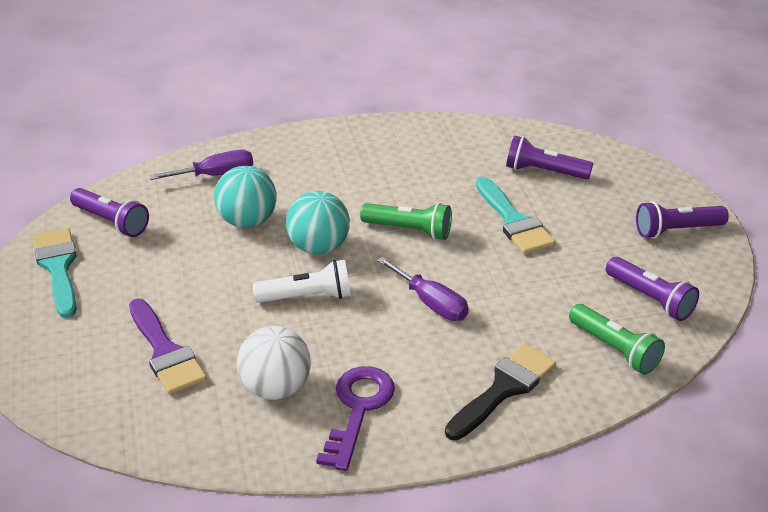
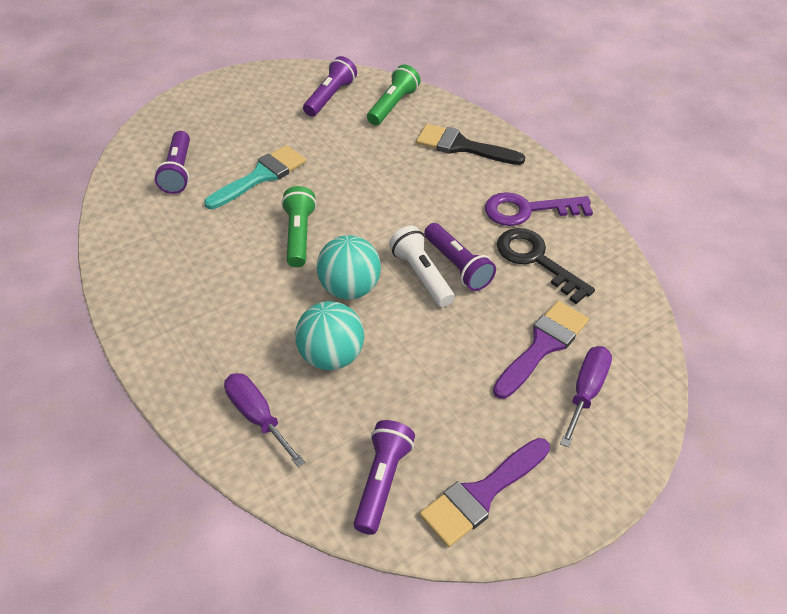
camera: 110 degrees left, 10 degrees up
turquoise brush [33,228,77,318] -> purple brush [420,438,550,547]
white ball [237,326,311,400] -> black key [497,228,595,304]
purple screwdriver [377,257,469,321] -> purple screwdriver moved to [560,346,612,447]
purple flashlight [636,201,729,239] -> purple flashlight moved to [424,223,496,291]

